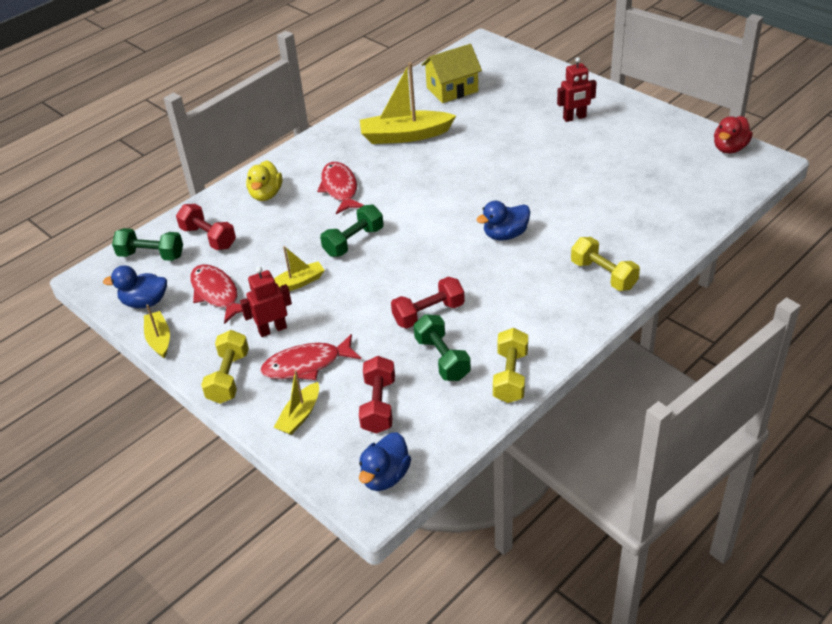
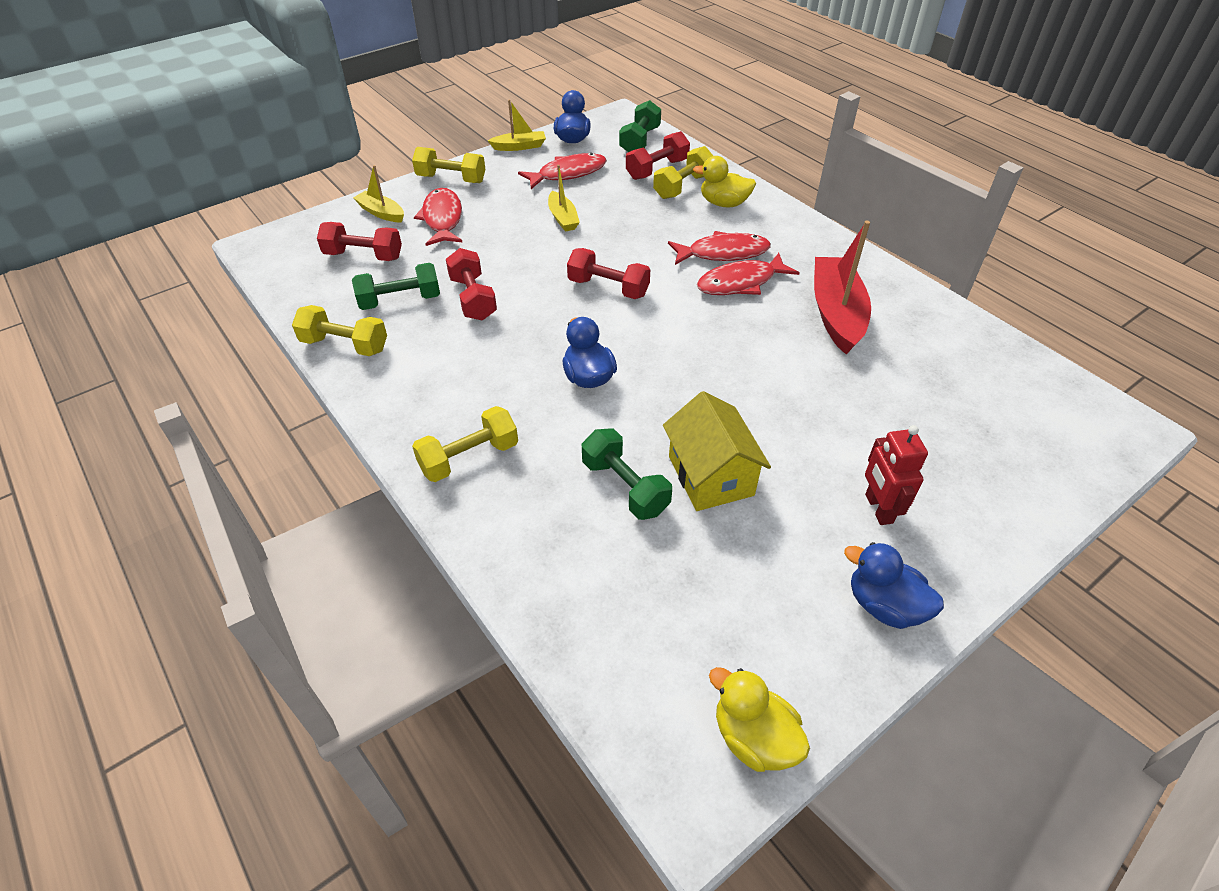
camera: 95 degrees right, 5 degrees up
red robot [240,267,292,337] -> none
green dumbbell [320,205,384,257] -> green dumbbell moved to [582,429,672,520]
blue duck [359,432,411,491] -> blue duck moved to [844,542,944,629]
yellow boat [360,62,456,144] -> red boat [814,221,871,355]
yellow house [421,44,482,103] -> yellow house moved to [663,391,771,511]
red duck [714,116,753,154] -> yellow duck [709,667,810,772]
none -> red dumbbell [567,248,650,299]
none -> yellow dumbbell [653,146,713,199]
none -> red fish [697,253,799,295]

